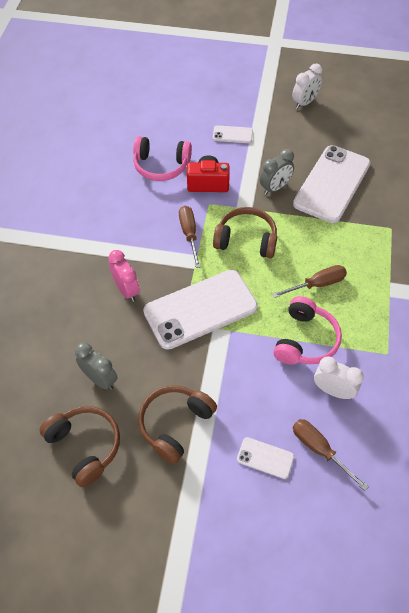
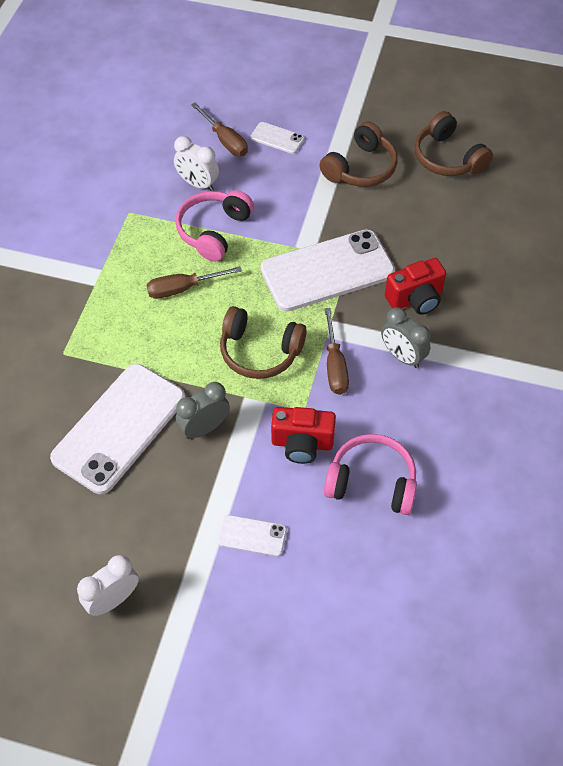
camera: 175 degrees left, 0 degrees up
grey clock [75,342,117,390] -> grey clock moved to [381,307,431,368]
pink clock [108,250,140,302] -> red camera [385,258,446,315]

